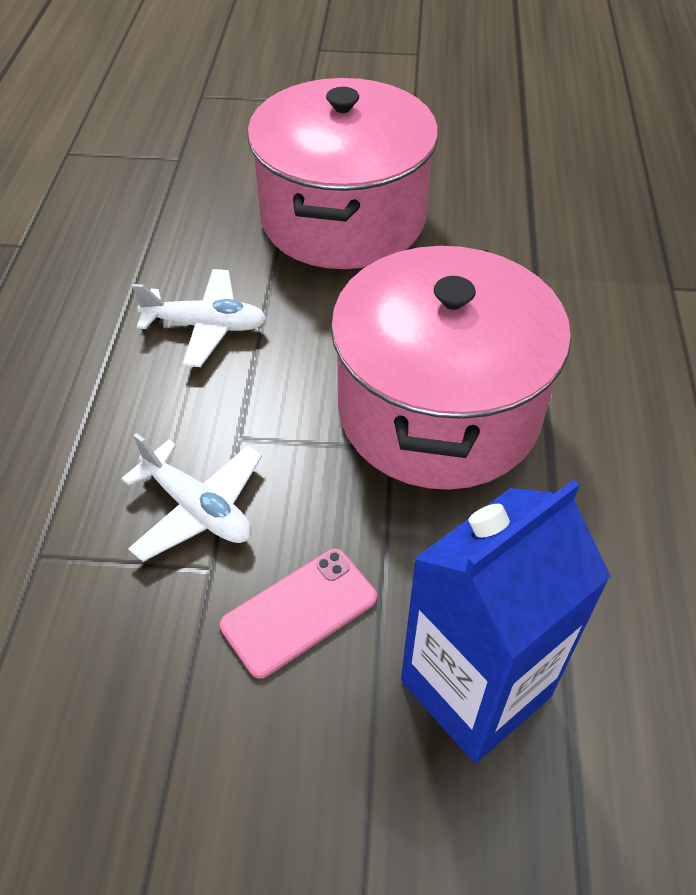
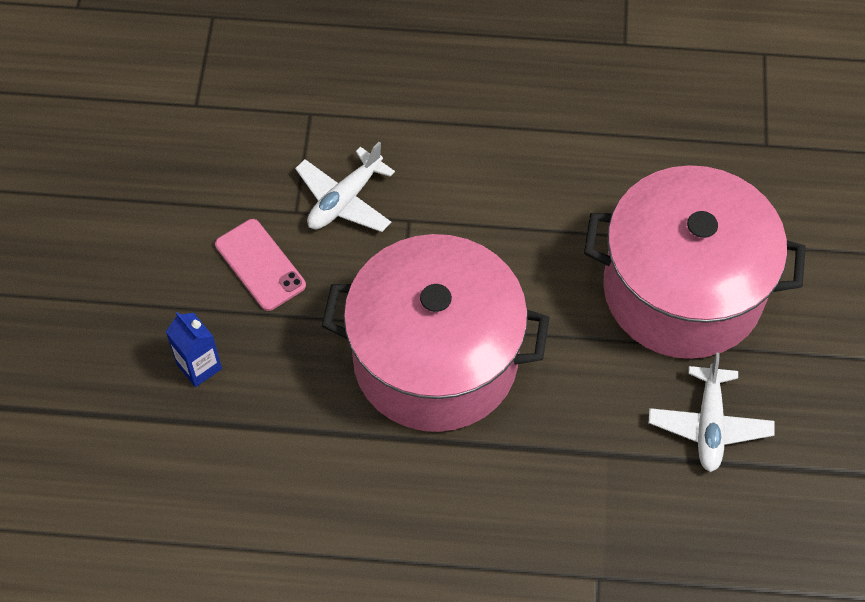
camera: 90 degrees right, 10 degrees up
white plane [132,269,267,367] -> white plane moved to [649,353,775,472]
blue carton [401,480,611,763] -> blue carton [166,312,222,387], size x0.47

